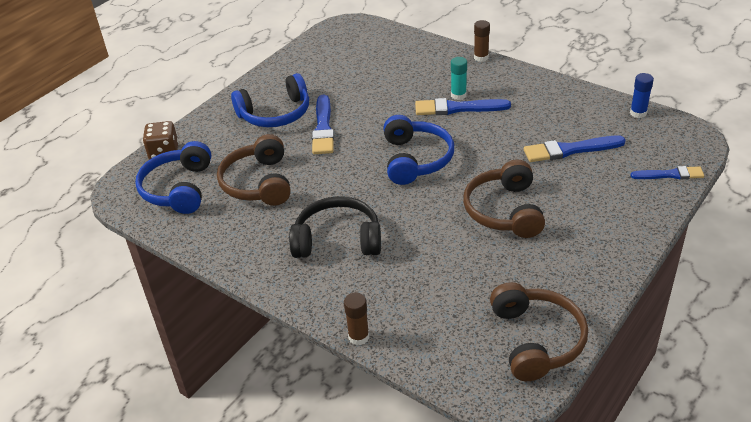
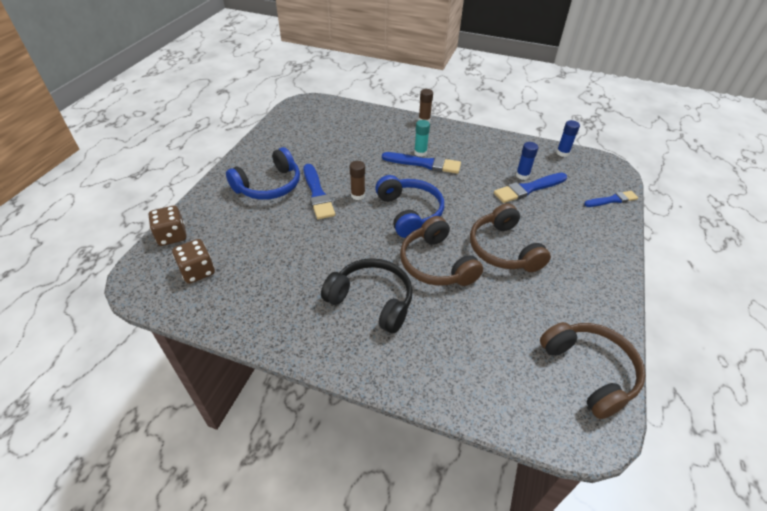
camera: 20 degrees left, 5 degrees up
blue headphones [135,141,211,214] -> brown dice [172,239,215,284]
brown headphones [217,134,291,206] -> brown headphones moved to [400,216,483,286]
black headphones [289,196,381,258] -> black headphones turned 45 degrees clockwise [321,258,413,333]
brown glue stick [344,292,369,345] -> brown glue stick moved to [350,161,365,200]
blue brush [415,98,511,115] -> blue brush turned 150 degrees counterclockwise [382,152,461,174]
none -> blue glue stick [516,142,538,180]

